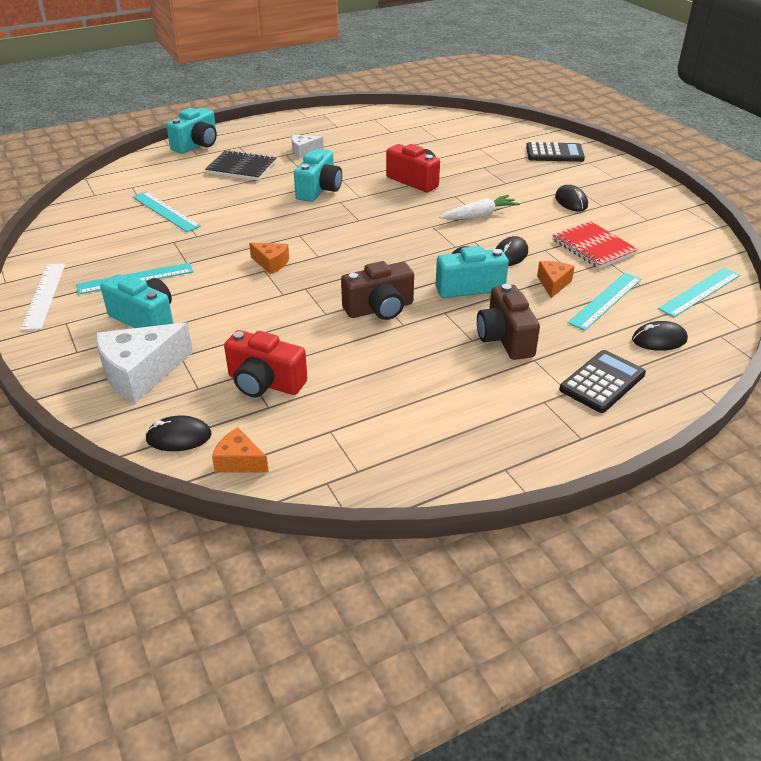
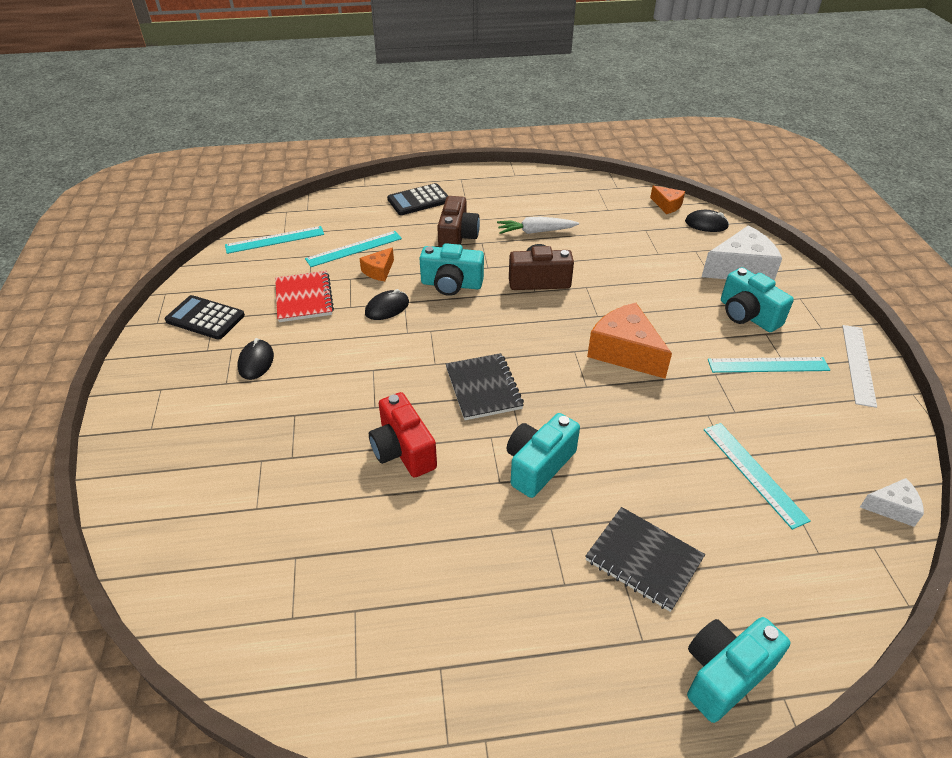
camera: 160 degrees left, 5 degrees up
red camera [224,330,307,397] -> none
orange cheese [249,243,289,274] -> orange cheese [587,303,672,379], size x1.90
white cheese [291,135,324,159] -> white cheese moved to [860,478,924,527]
white carrot [439,195,520,219] -> white carrot moved to [497,217,579,234]
black calculator [526,142,585,162] -> black calculator moved to [165,295,245,339]
black mouse [632,321,688,351] -> none
none -> black notebook [446,353,524,420]

